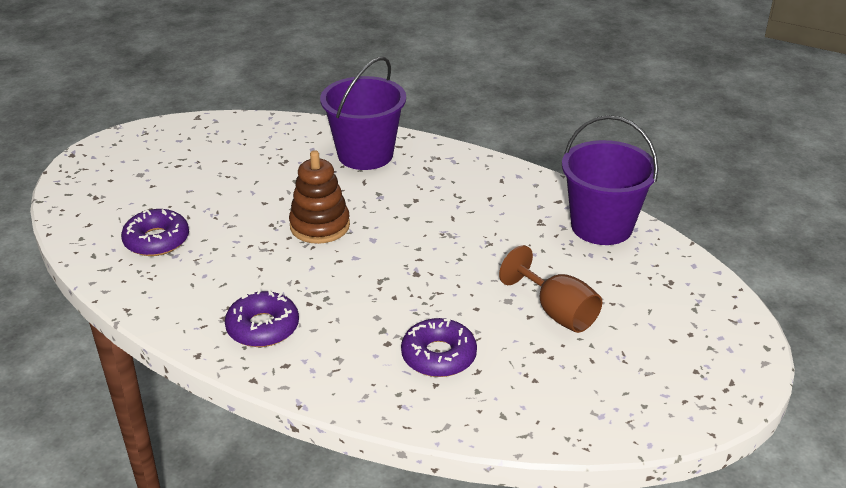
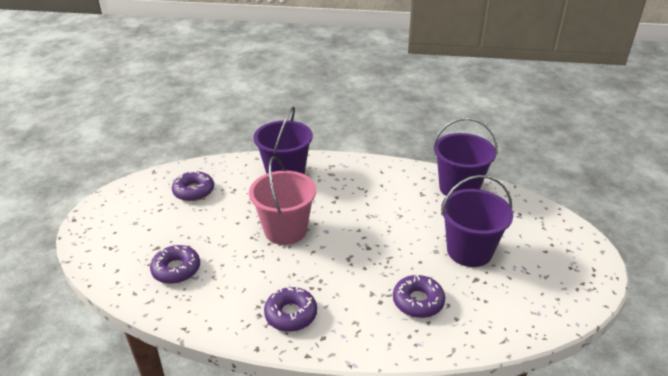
camera: 20 degrees left, 0 degrees up
brown stacking toy [289,150,350,244] -> pink bucket [249,156,316,245]
brown goblet [499,245,602,333] -> purple bucket [441,175,513,267]
none -> purple donut [172,171,214,201]

